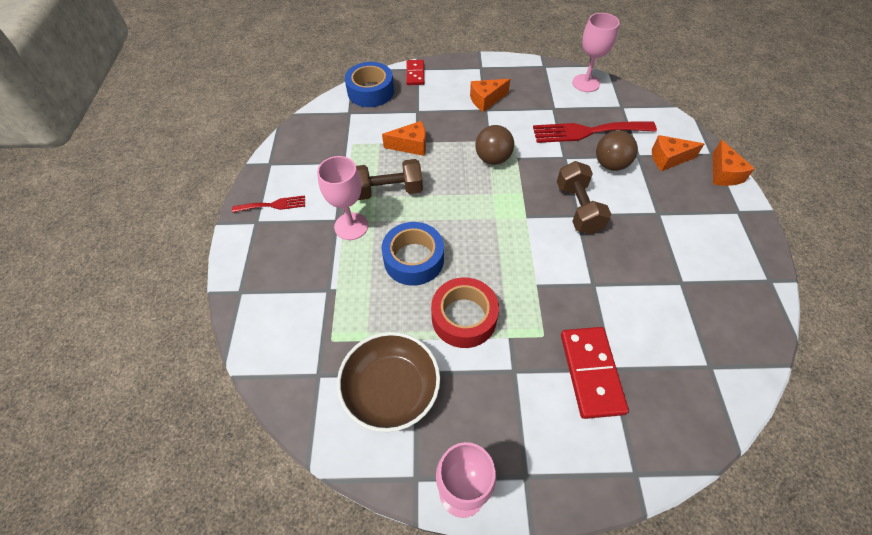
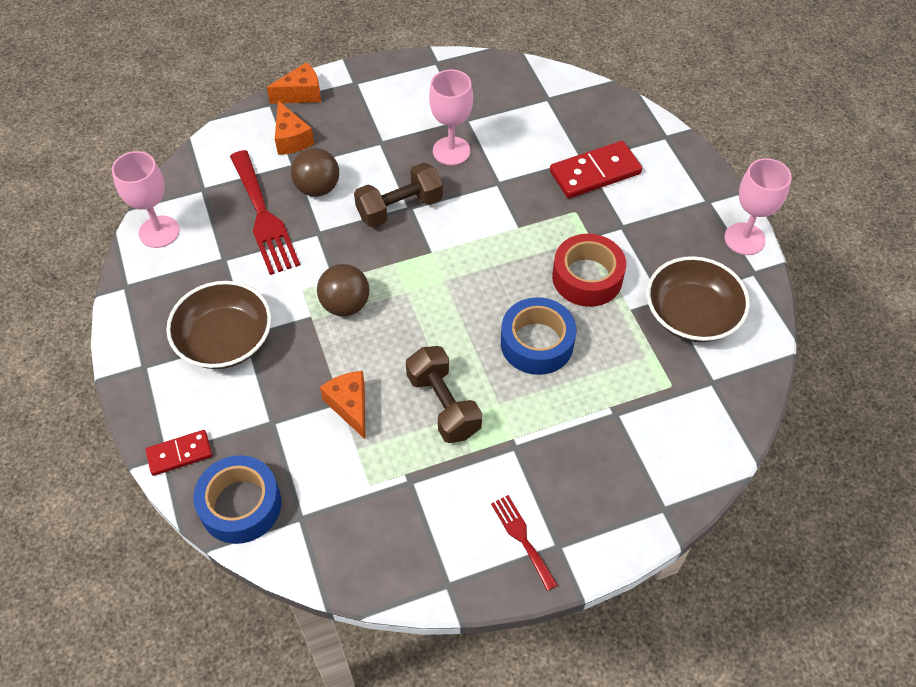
camera: 110 degrees left, 0 degrees up
pink goblet [317,156,368,240] -> pink goblet moved to [429,70,473,165]
orange cheese [470,79,510,112] -> brown bowl [166,281,271,369]

